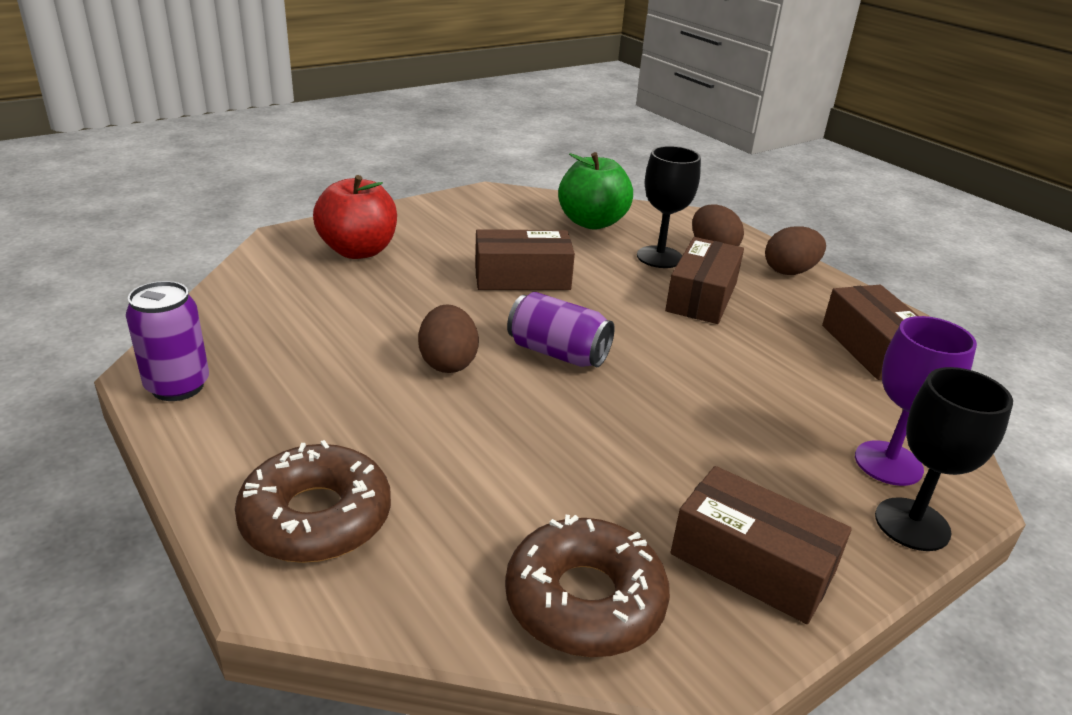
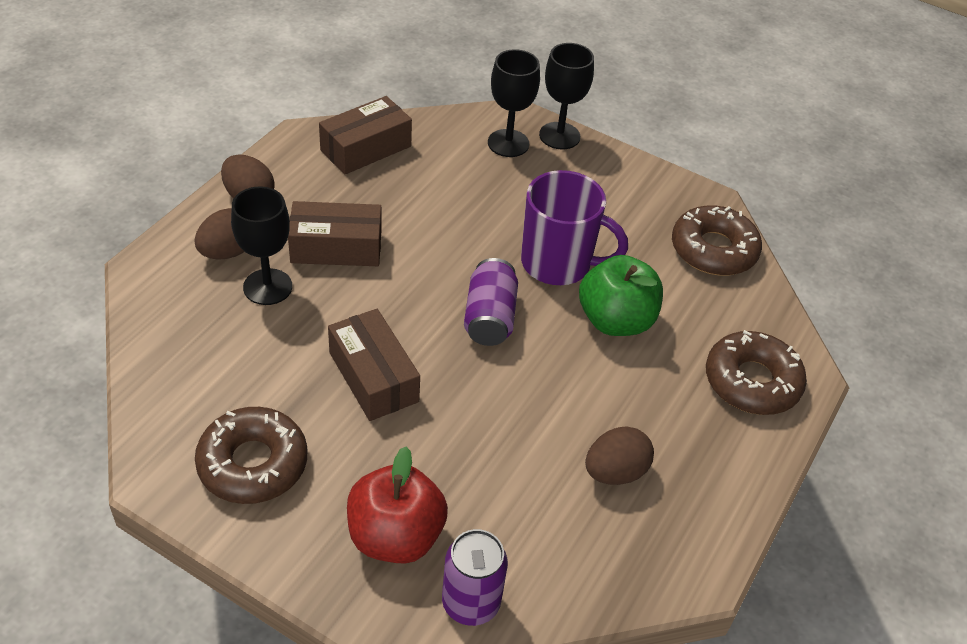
camera: 115 degrees left, 15 degrees up
purple can [126,281,209,401] -> purple can moved to [442,529,508,626]
brown egg [418,304,479,373] -> brown egg moved to [585,426,654,485]
green apple [558,152,633,230] -> green apple moved to [579,255,663,336]
brown box [670,466,852,624] -> none
purple goblet [855,316,977,486] -> black goblet [488,49,540,157]
none -> brown donut [195,407,307,504]
none -> purple mug [521,170,628,285]

